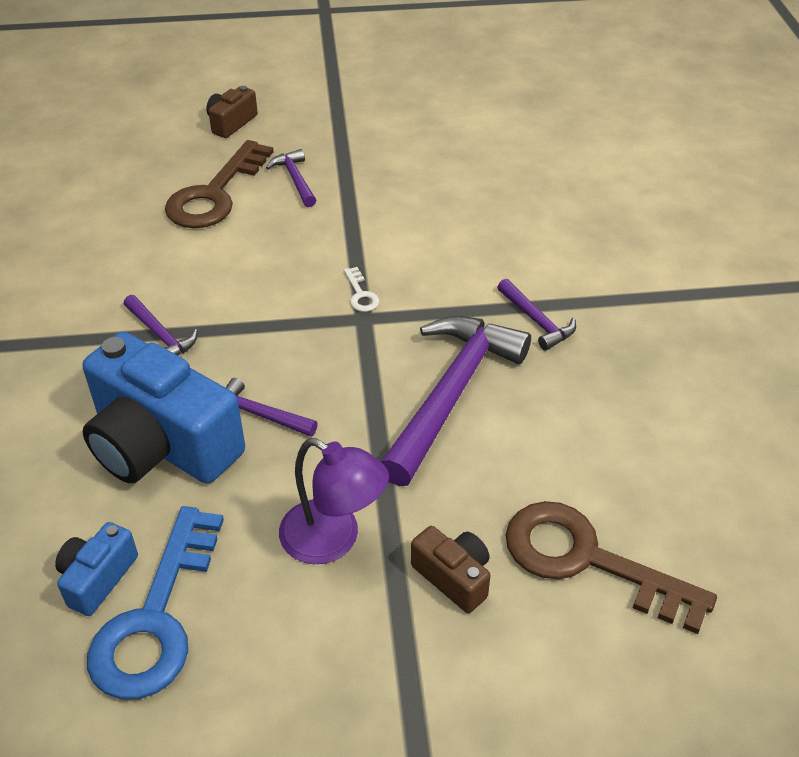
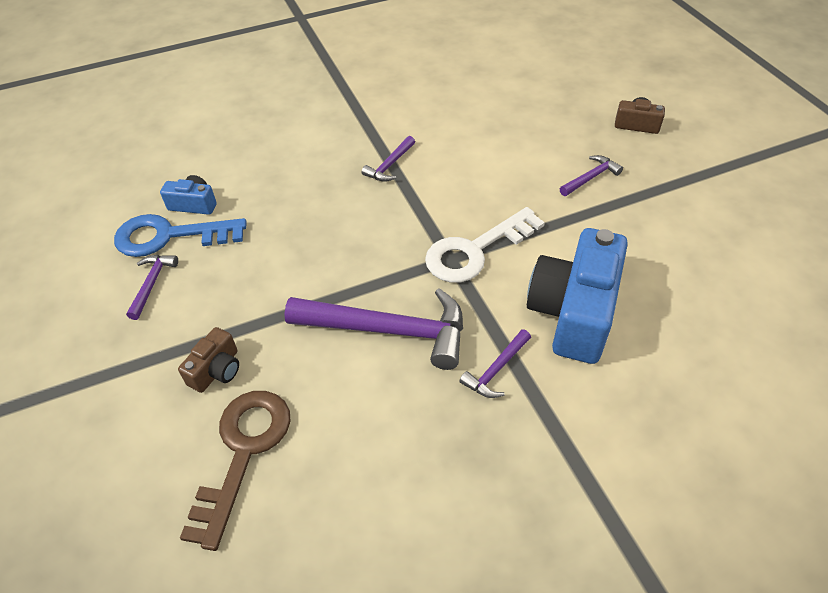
camera: 75 degrees right, 5 degrees up
blue camera [83,332,245,483] -> blue camera moved to [527,228,628,364]
brown key [165,140,274,228] -> none
purple hammer [226,378,318,437] -> purple hammer moved to [126,255,178,320]
purple lamp [279,438,389,564] -> none
white key [344,267,380,312] -> white key [425,207,545,283], size x2.49

